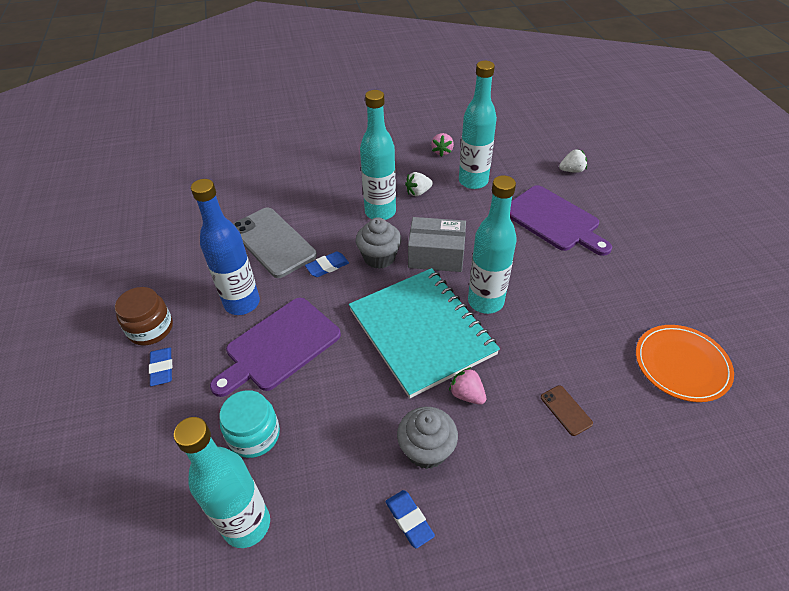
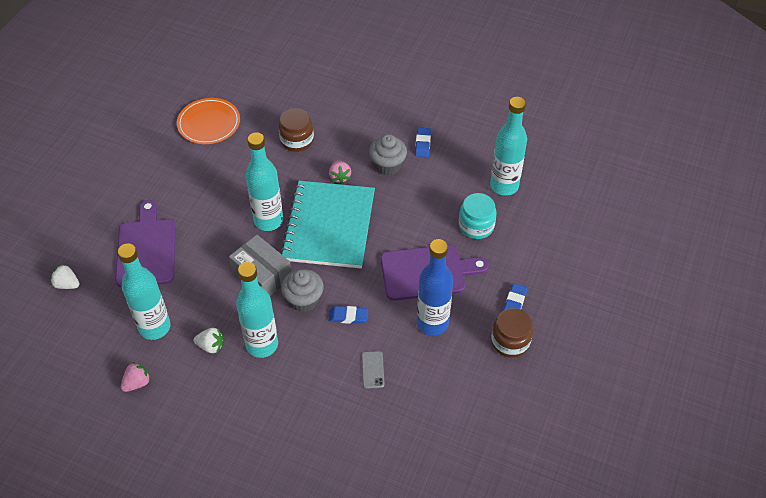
camera: 145 degrees left, 5 degrees up
grey phone [233,208,317,278] -> grey phone [362,351,384,389], size x0.43
brown phone [541,386,593,436] -> brown jar [279,108,314,152]

